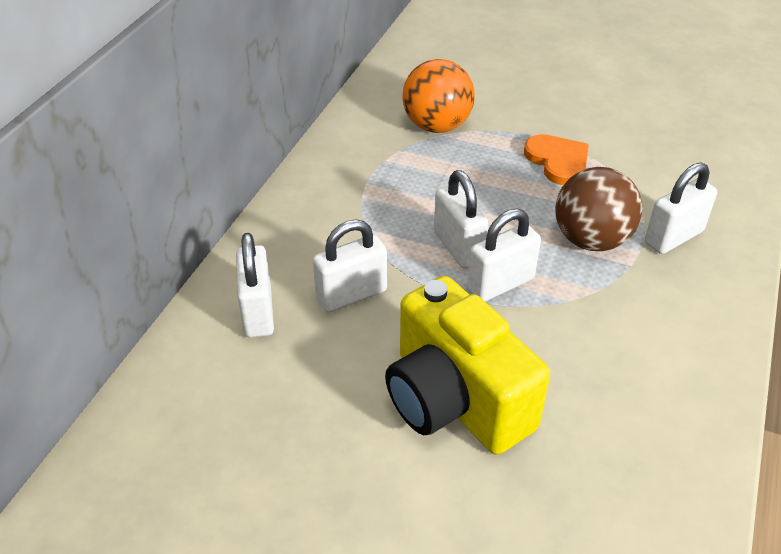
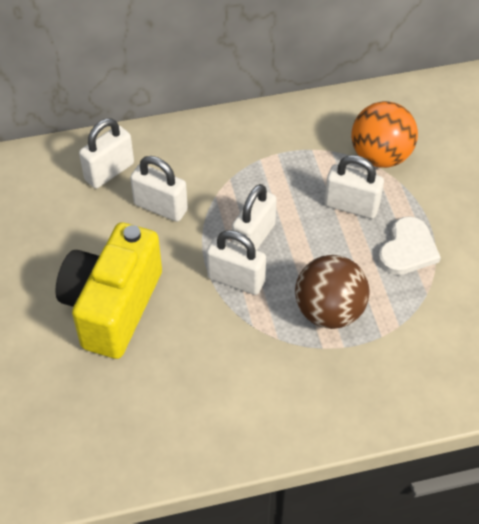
camera: 55 degrees right, 10 degrees up
orange heart [524,134,589,185] -> white heart [378,216,441,275]
white padlock [645,163,717,254] -> white padlock moved to [324,155,384,219]

